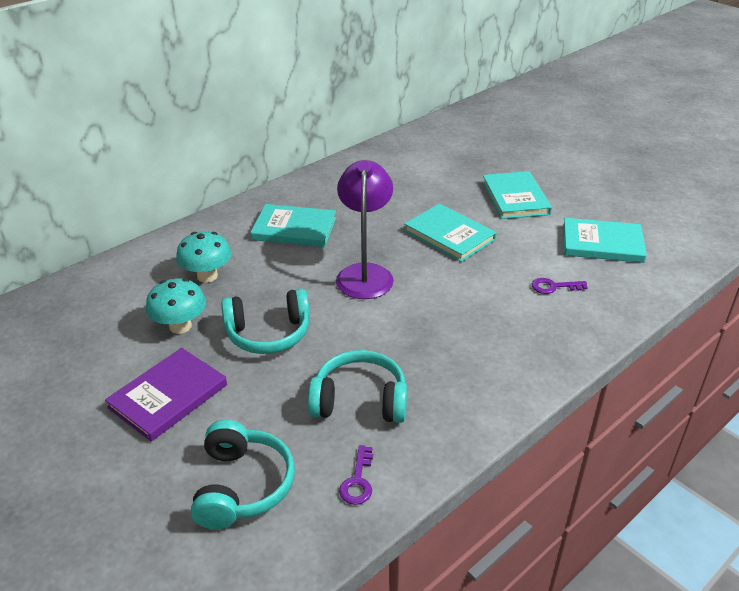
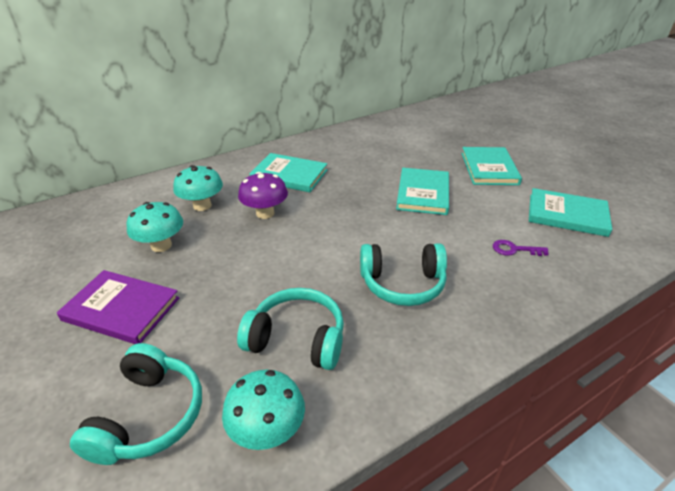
camera: 10 degrees right, 0 degrees up
purple book [105,348,227,442] -> purple book turned 60 degrees clockwise [57,270,179,344]
turquoise headphones [221,288,310,354] -> turquoise headphones moved to [360,243,447,306]
purple lamp [336,160,394,299] -> none
purple key [339,445,373,505] -> turquoise mushroom [222,370,305,450]
turquoise book [404,204,497,262] -> turquoise book turned 45 degrees clockwise [396,168,449,215]
none -> purple mushroom [238,172,288,219]

